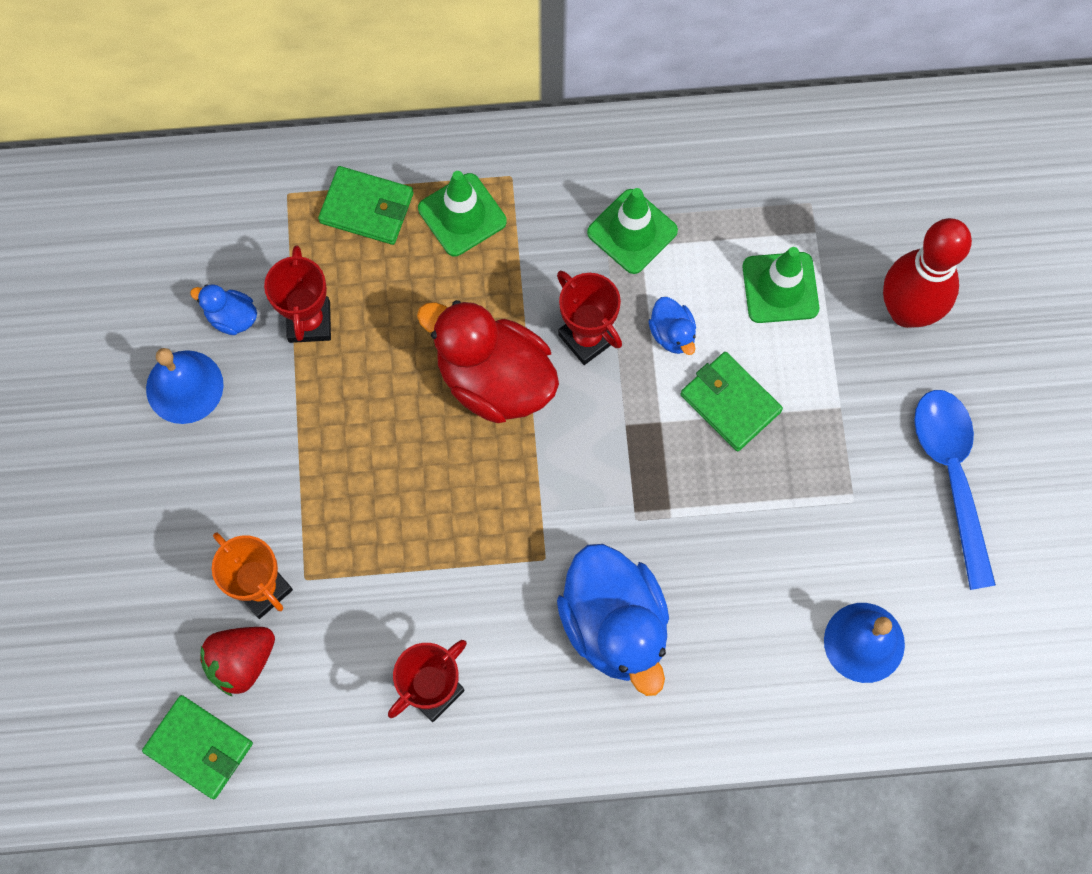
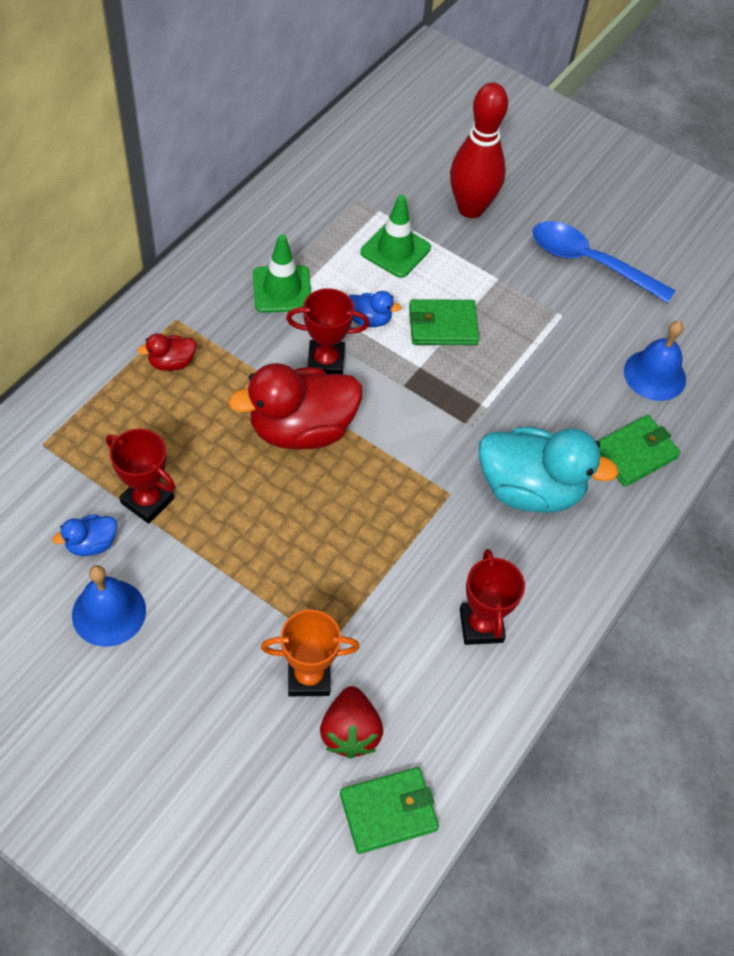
camera: 55 degrees left, 15 degrees down
green wallet [318,166,414,245] -> green wallet moved to [598,415,681,487]
green traffic cone [418,171,507,256] -> red duck [137,333,196,371]
blue duck [557,544,669,696] -> turquoise duck [479,427,619,513]

